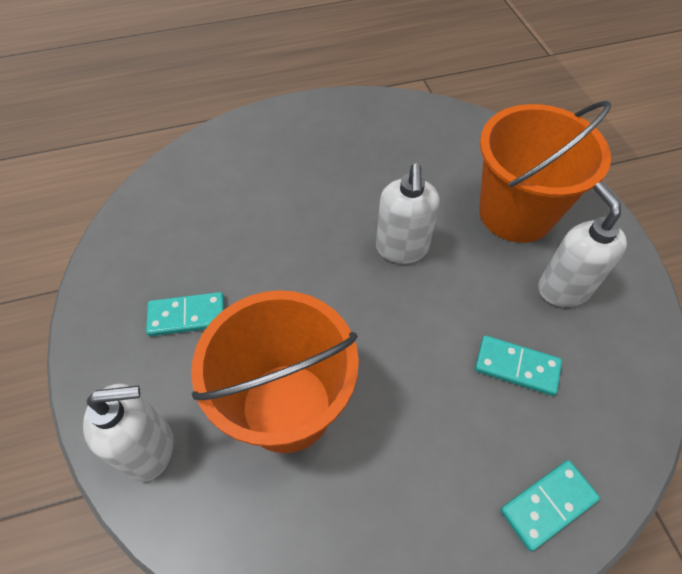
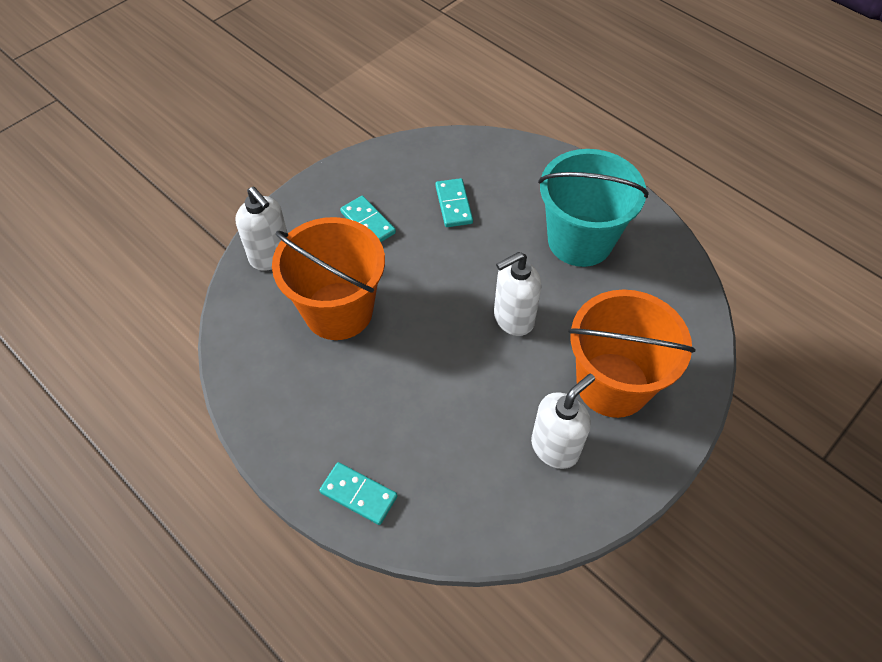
camera: 60 degrees right, 0 degrees up
turquoise domino [475,335,562,396] -> turquoise domino moved to [435,178,473,227]
none -> turquoise bucket [538,149,649,267]

